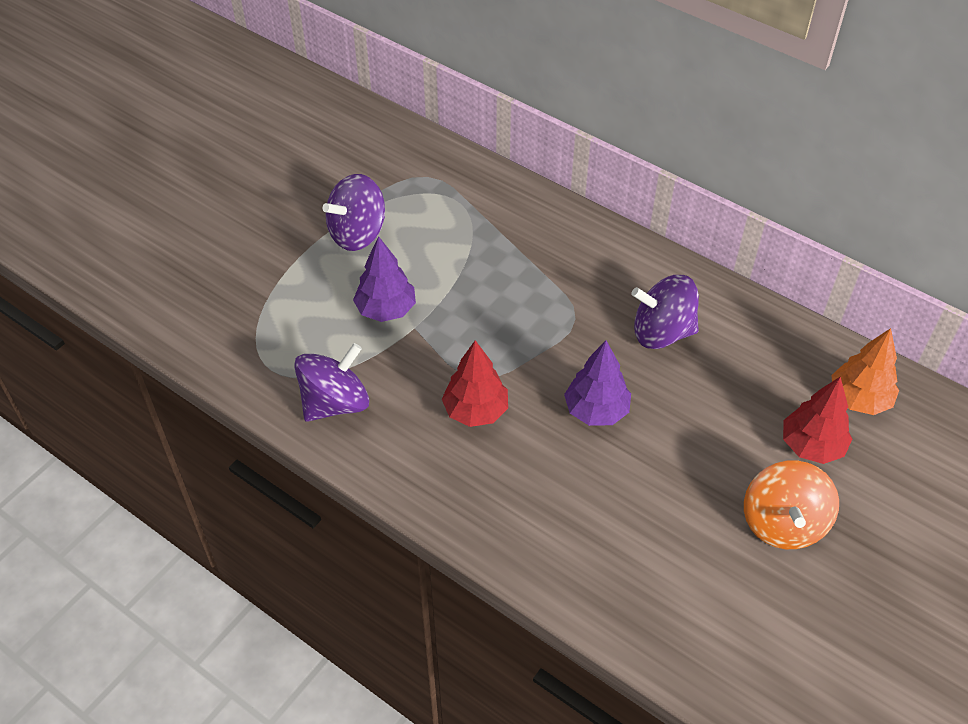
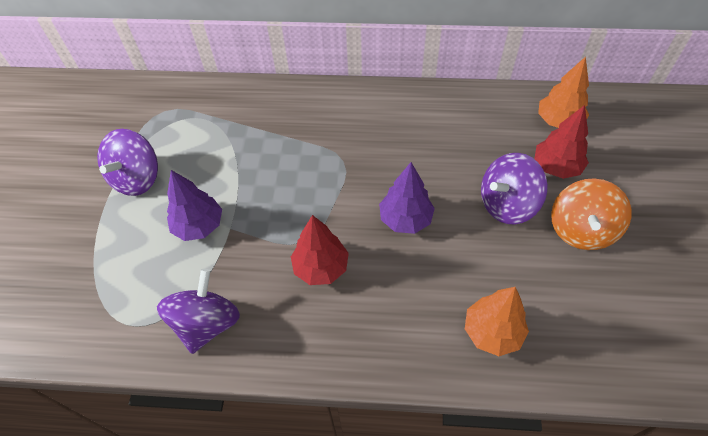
camera: 30 degrees left, 5 degrees up
purple spinning top [631,275,699,349] -> purple spinning top moved to [481,153,548,224]
orange spinning top [744,461,839,549] -> orange spinning top turned 45 degrees clockwise [551,178,632,250]
none -> orange tree [465,287,529,356]

